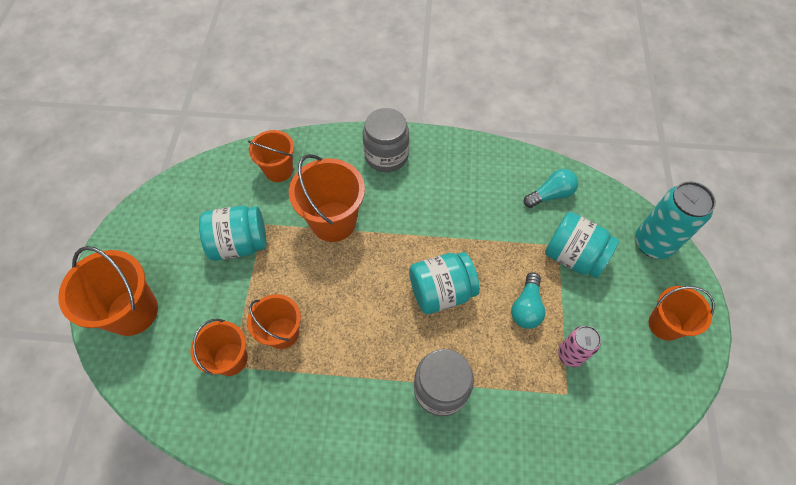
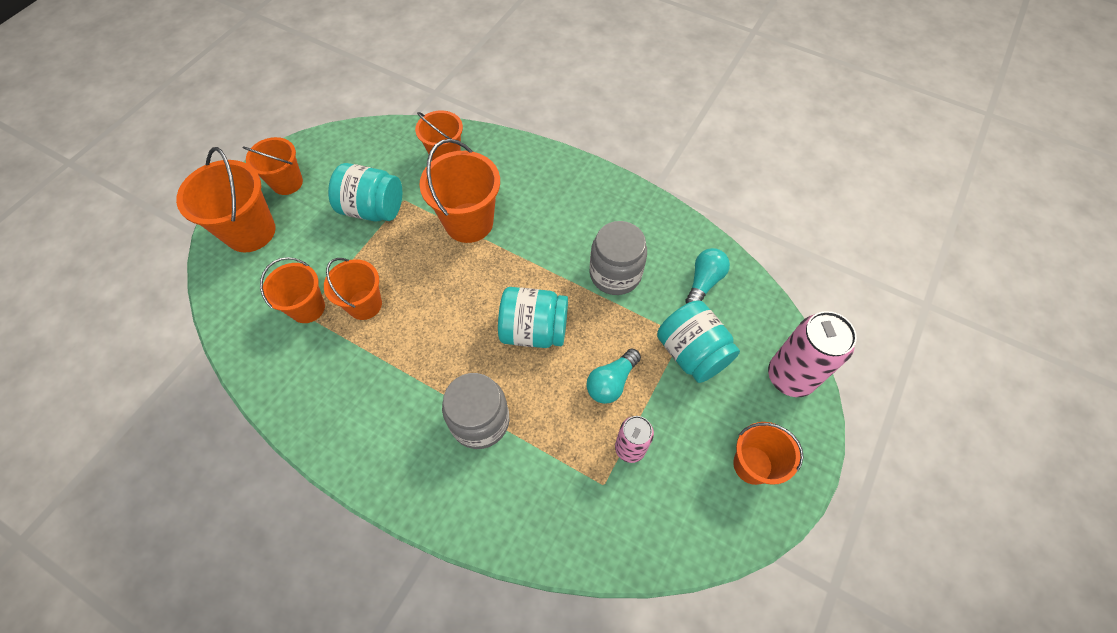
camera: 25 degrees right, 0 degrees up
grey jar [362,108,410,172] -> grey jar moved to [589,221,647,295]
turquoise light bulb [524,169,578,208] -> turquoise light bulb turned 60 degrees counterclockwise [685,248,730,304]
turquoise can [635,181,716,259] -> pink can [768,311,857,397]
none -> orange bucket [243,137,303,195]

